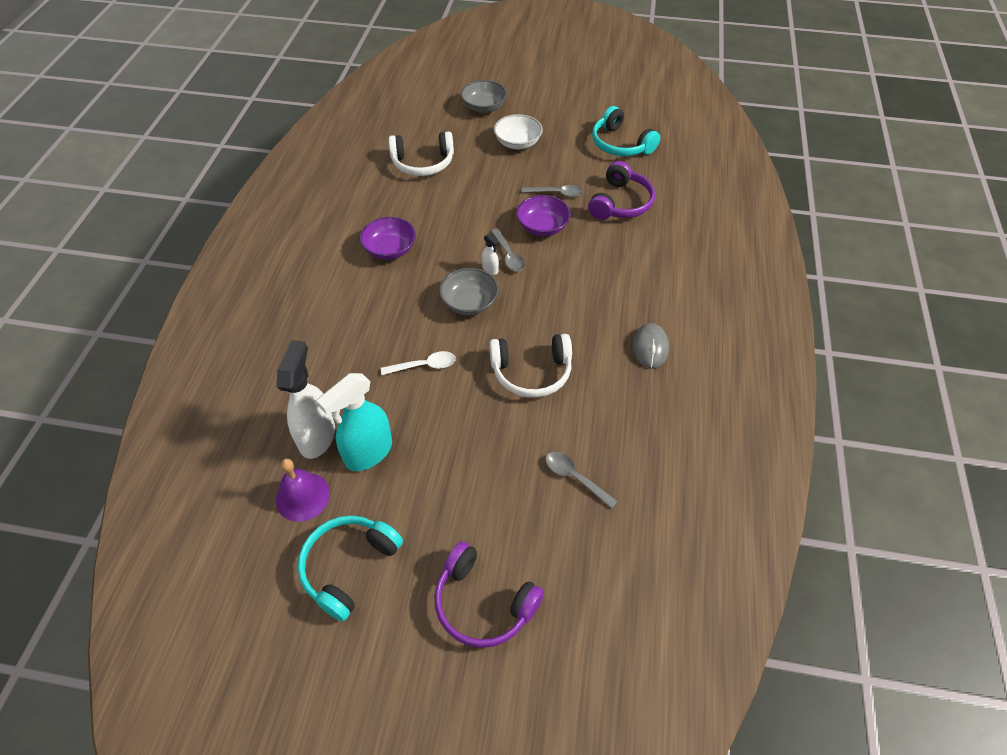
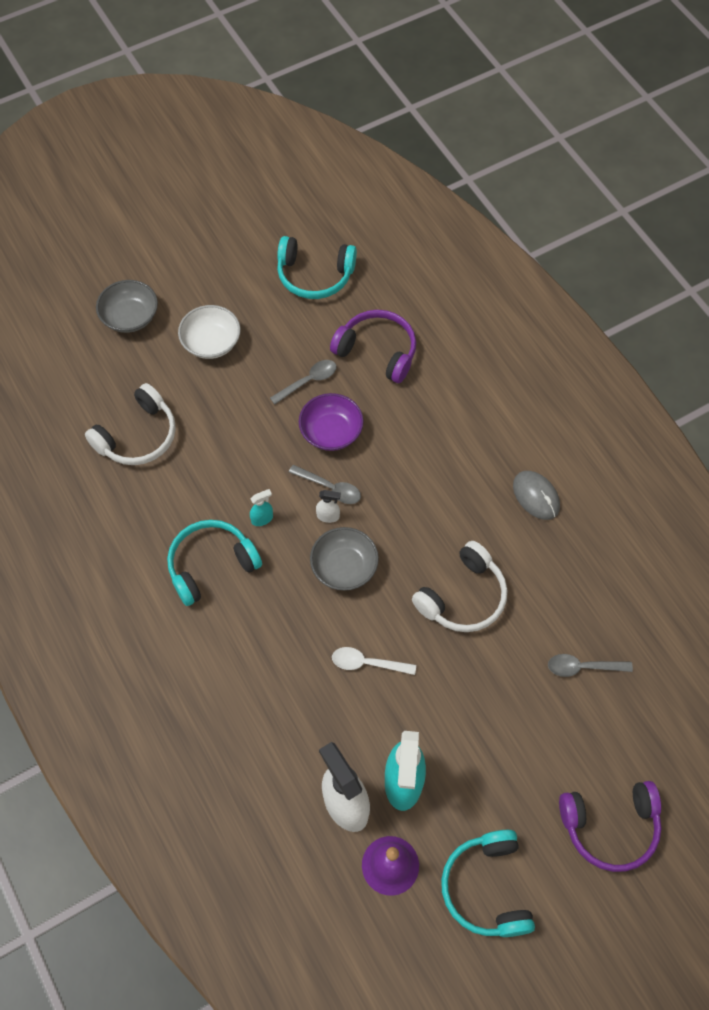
camera: 40 degrees left, 10 degrees up
purple bowl [360,217,416,260] -> turquoise headphones [167,520,262,606]
white spoon [381,351,456,375] -> white spoon turned 120 degrees counterclockwise [332,647,416,675]
purple headphones [588,161,655,220] -> purple headphones turned 45 degrees counterclockwise [330,310,416,383]
none -> turquoise spray bottle [250,489,273,526]

